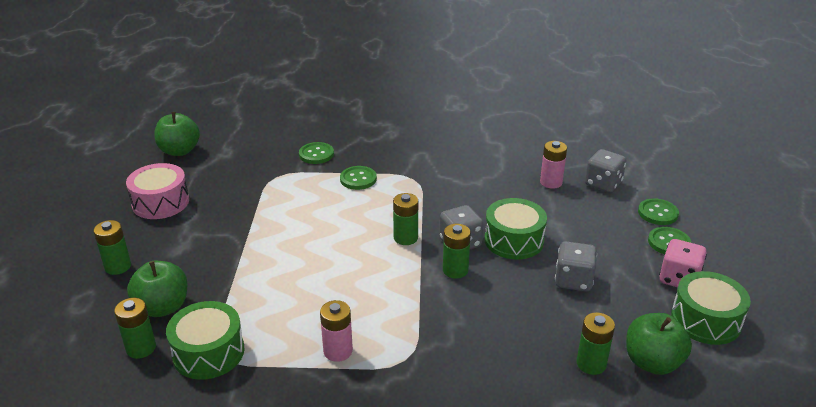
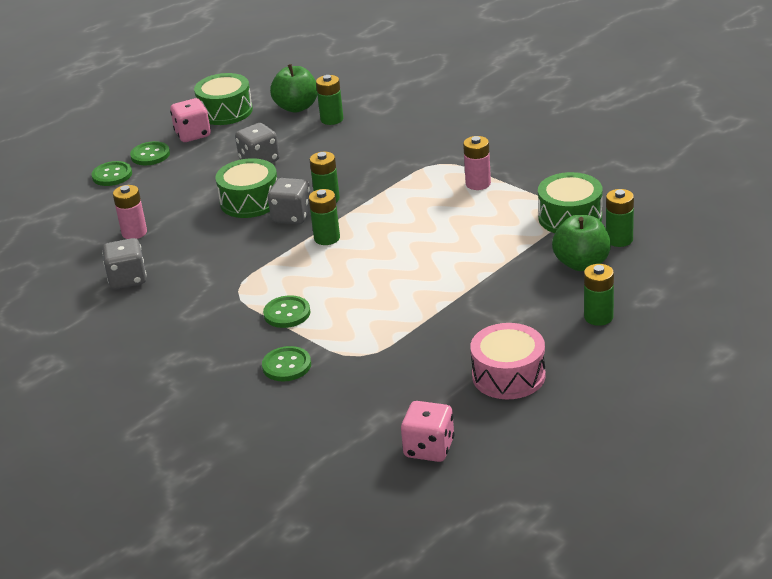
camera: 135 degrees left, 0 degrees up
green apple [154,112,200,156] -> pink dice [401,401,455,462]
grey dice [585,149,626,193] -> grey dice moved to [102,238,147,289]

